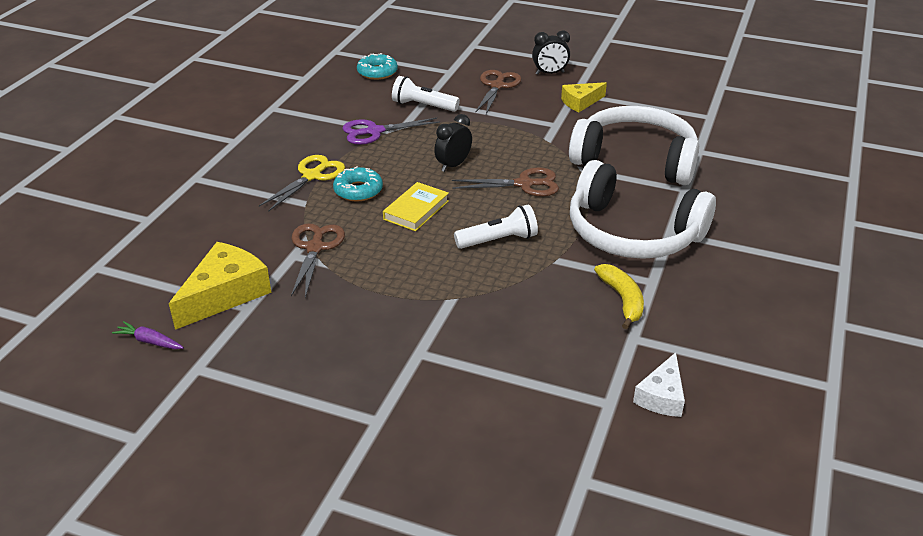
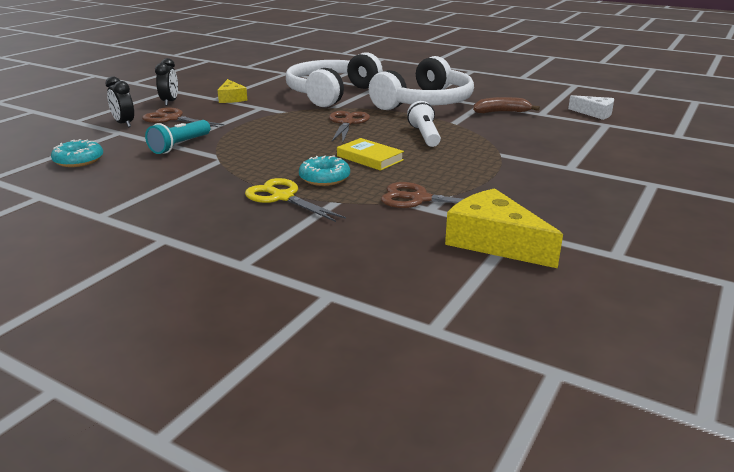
camera: 80 degrees left, 10 degrees down
purple carrot [112,321,184,349] -> none
purple scissors [342,118,440,145] -> none
white flashlight [392,76,460,112] -> turquoise flashlight [145,120,210,154]
black clock [434,114,472,172] -> black clock moved to [105,76,134,127]
yellow banana [594,264,644,329] -> brown banana [473,97,540,113]

